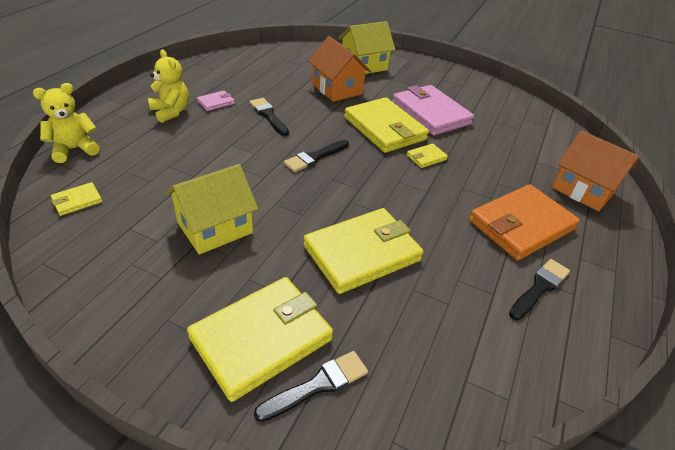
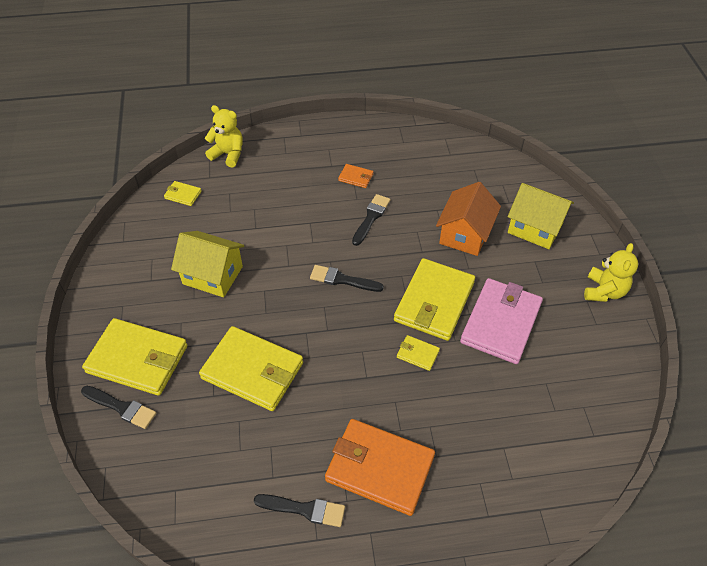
camera: 60 degrees right, 10 degrees up
yellow teddy bear [148,50,189,123] -> yellow teddy bear moved to [584,243,638,302]
pink wallet [197,90,235,111] -> orange wallet [338,164,374,188]
orange house [552,130,639,211] -> none

